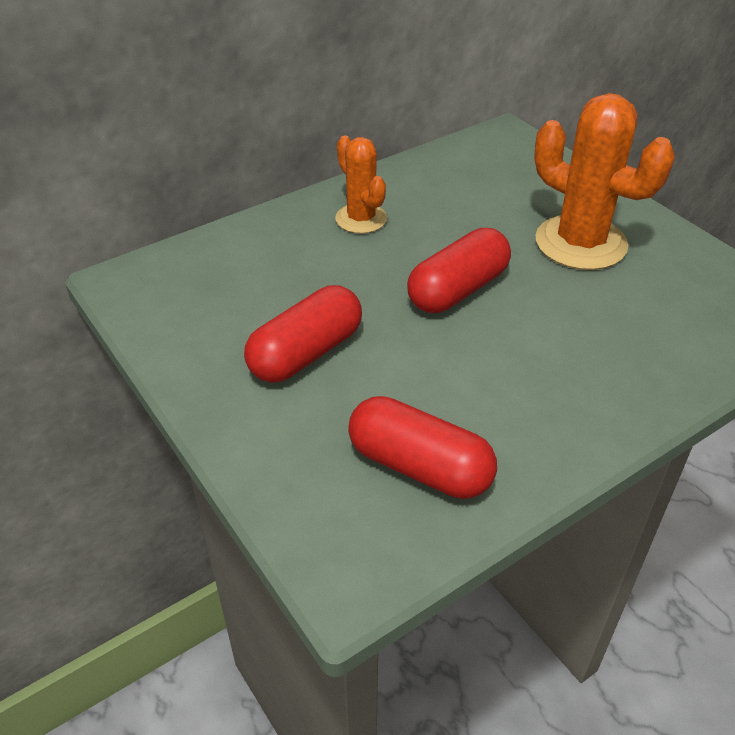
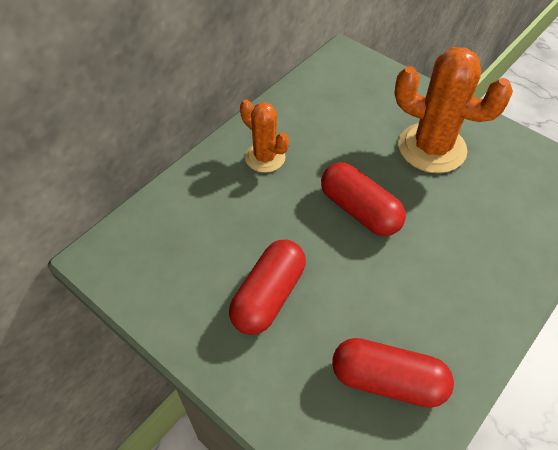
camera: 15 degrees left, 10 degrees up
red capsule [407,228,511,313] -> red capsule turned 75 degrees counterclockwise [321,162,406,236]

